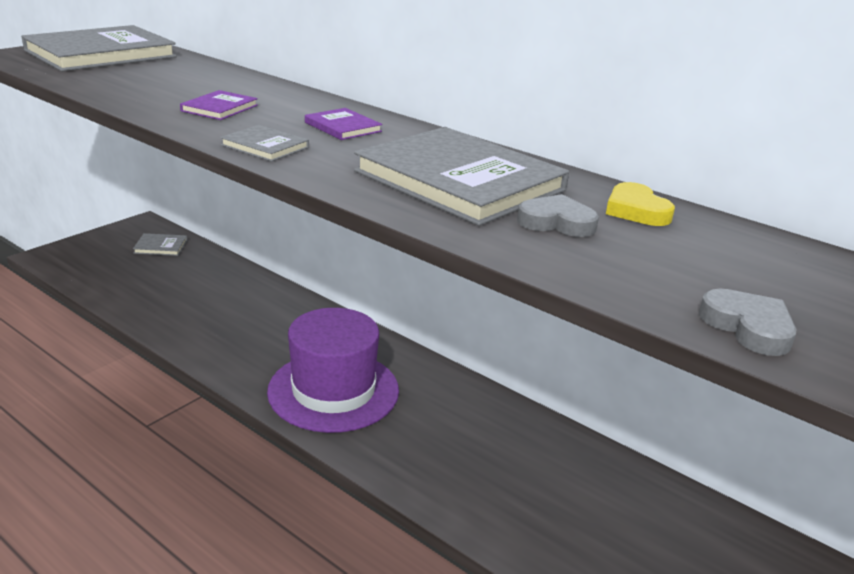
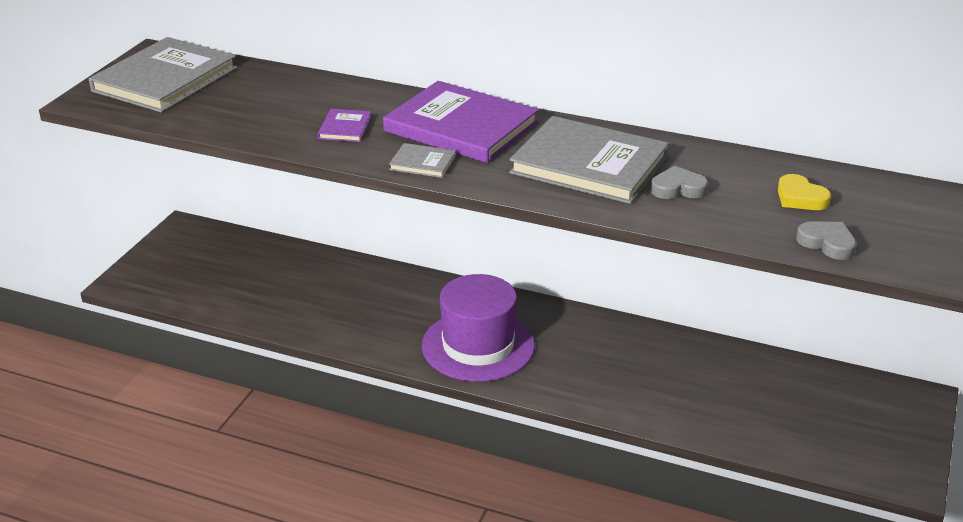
camera: 15 degrees left, 5 degrees up
grey book [133,233,187,256] -> none
purple book [305,108,382,140] -> purple book [383,81,539,163], size x2.30
yellow heart [606,182,675,226] -> yellow heart moved to [778,174,831,210]

